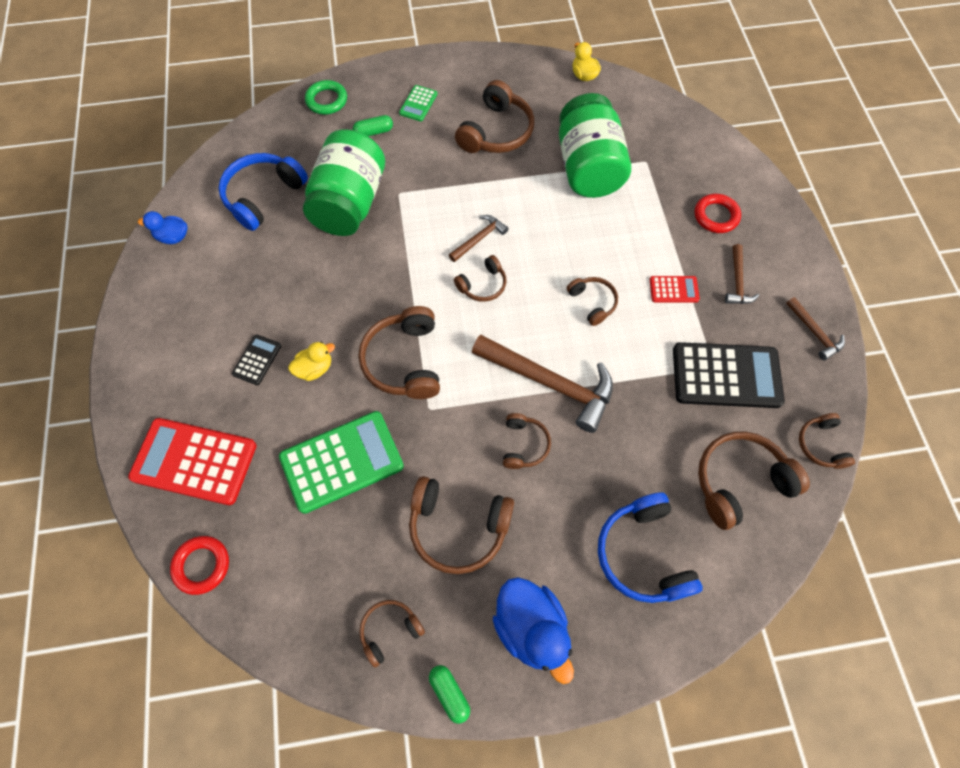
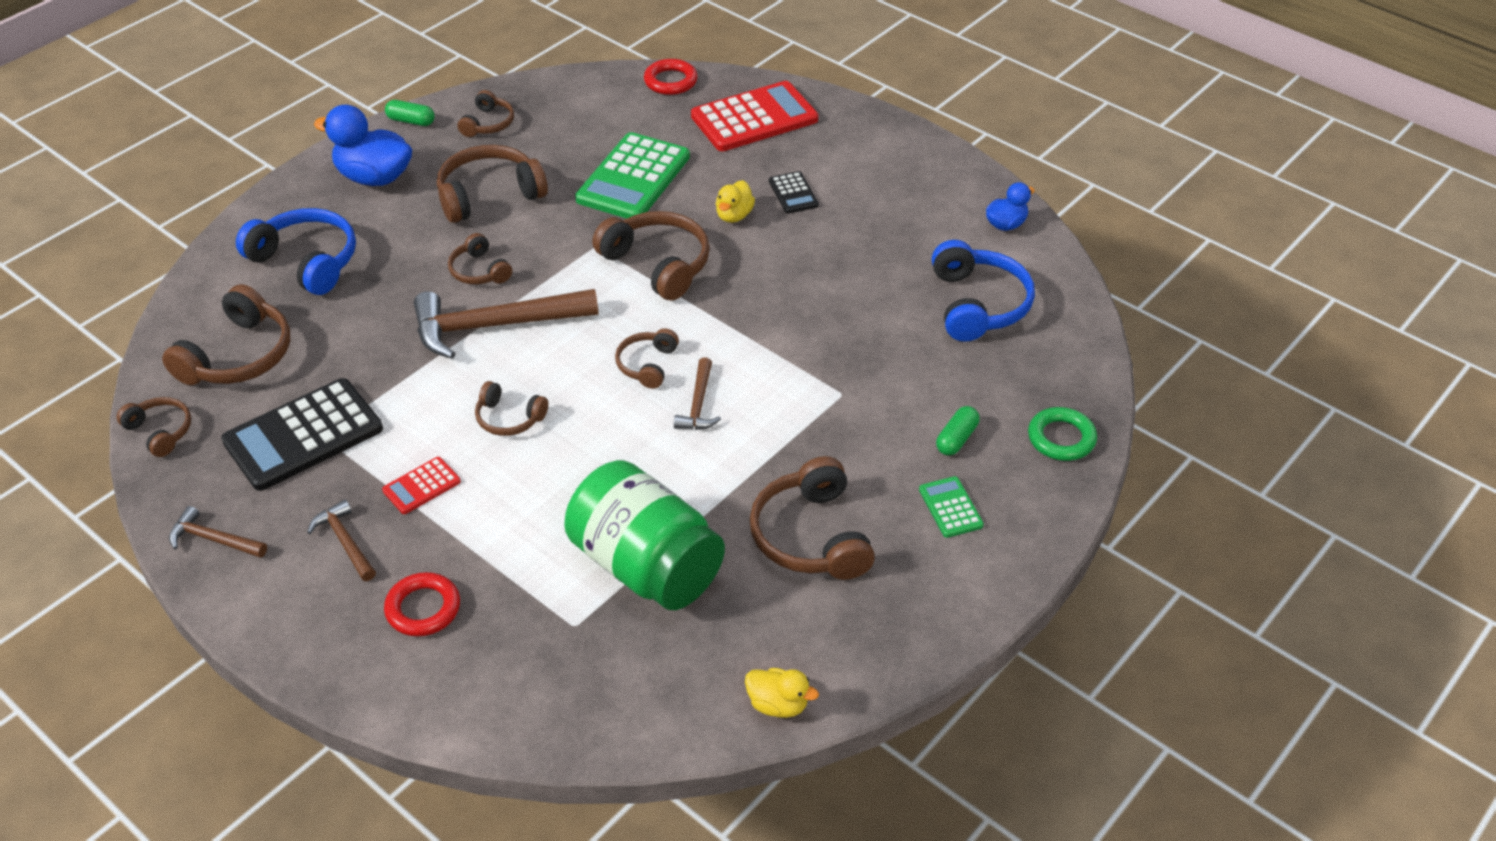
camera: 140 degrees right, 20 degrees down
green jar [303,130,385,236] -> none

